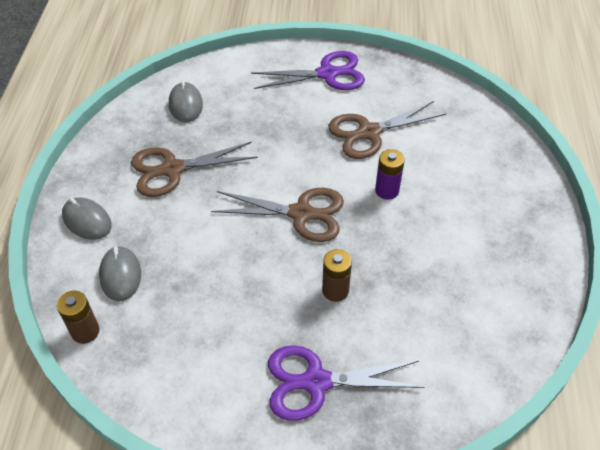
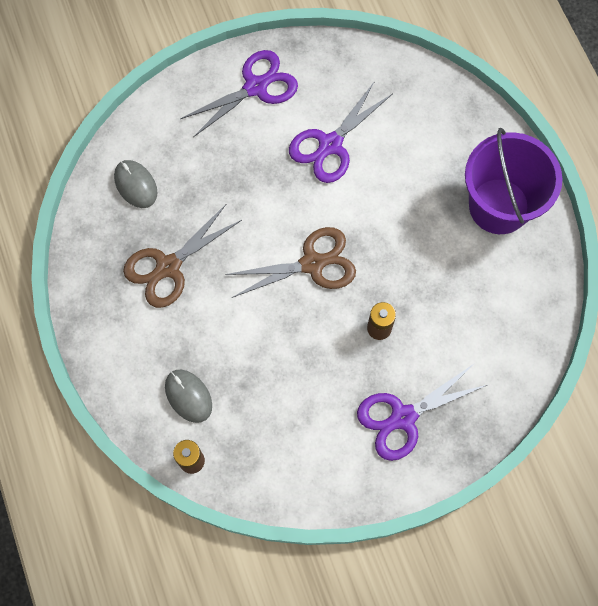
camera: 25 degrees left, 20 degrees up
grey mouse [62,197,112,240] -> none
brown scissors [328,101,446,159] -> purple scissors [289,81,392,183]
purple battery [375,149,405,200] -> none
none -> purple bucket [465,128,563,234]

